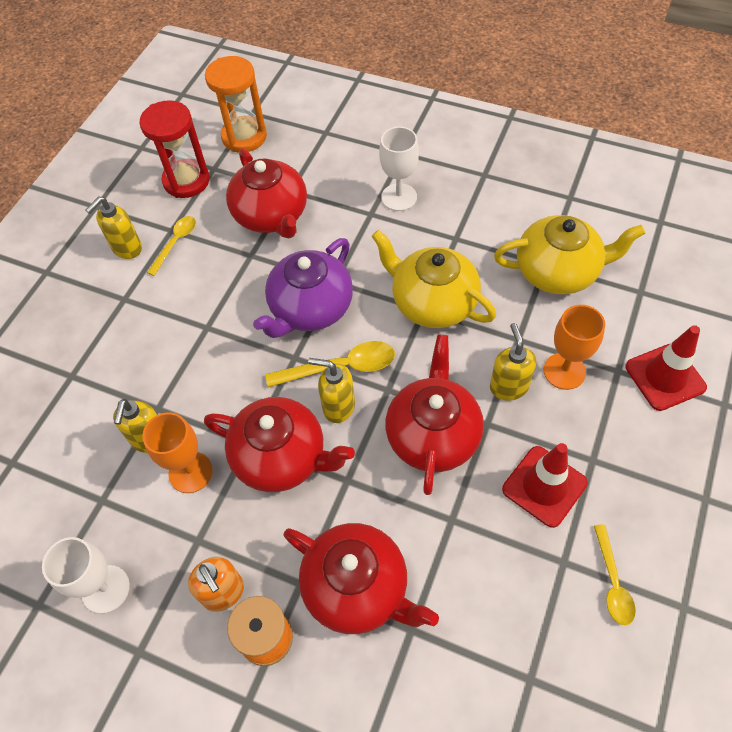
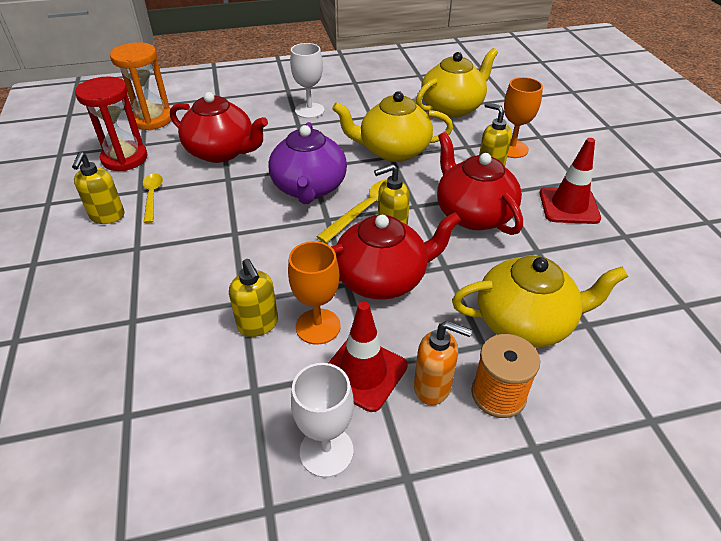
camera: 40 degrees left, 15 degrees down
red teapot [284,523,439,634] -> yellow teapot [452,255,628,348]
yellow spoon [594,524,636,625] -> none
red traffic cone [625,325,707,411] -> red traffic cone moved to [329,301,407,412]

